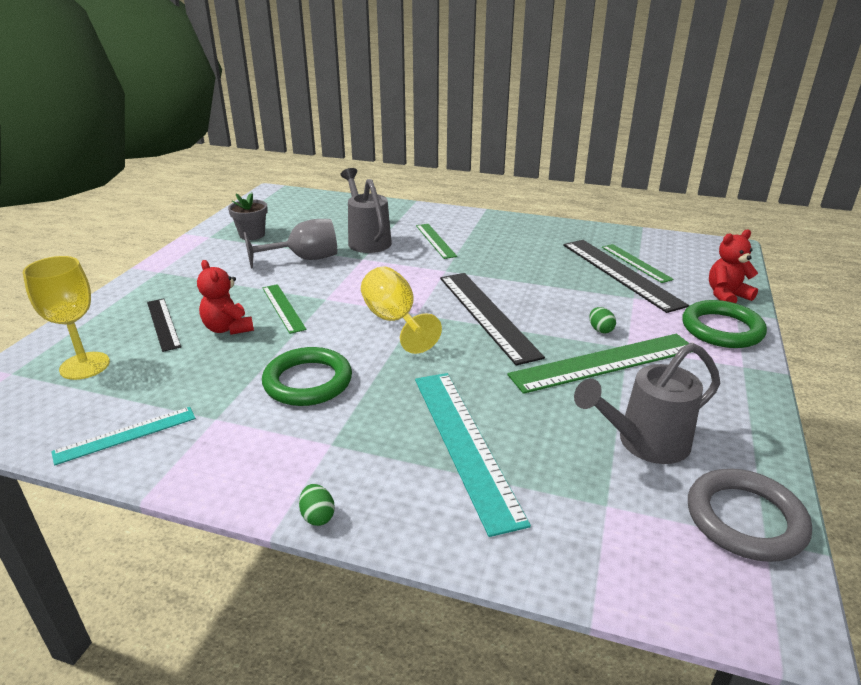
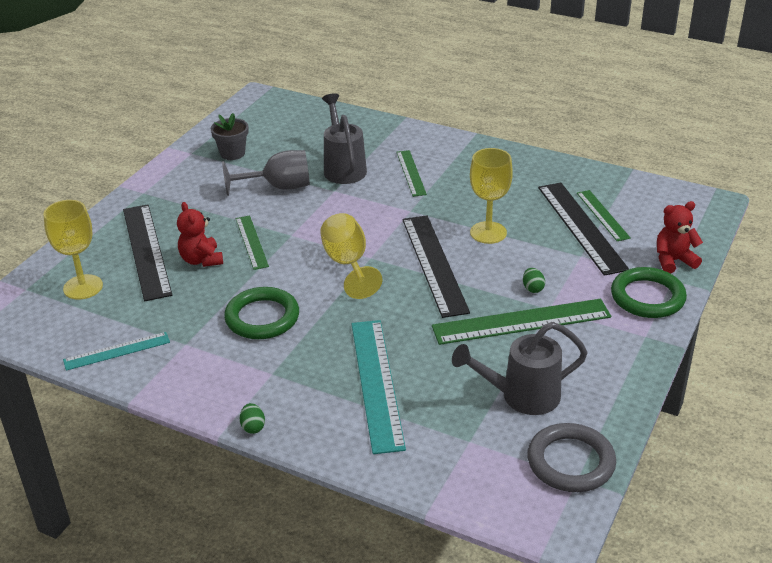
camera: 10 degrees right, 5 degrees up
black ruler [147,298,181,352] -> black ruler [123,204,172,301], size x1.75
none -> yellow goblet [470,148,513,244]

